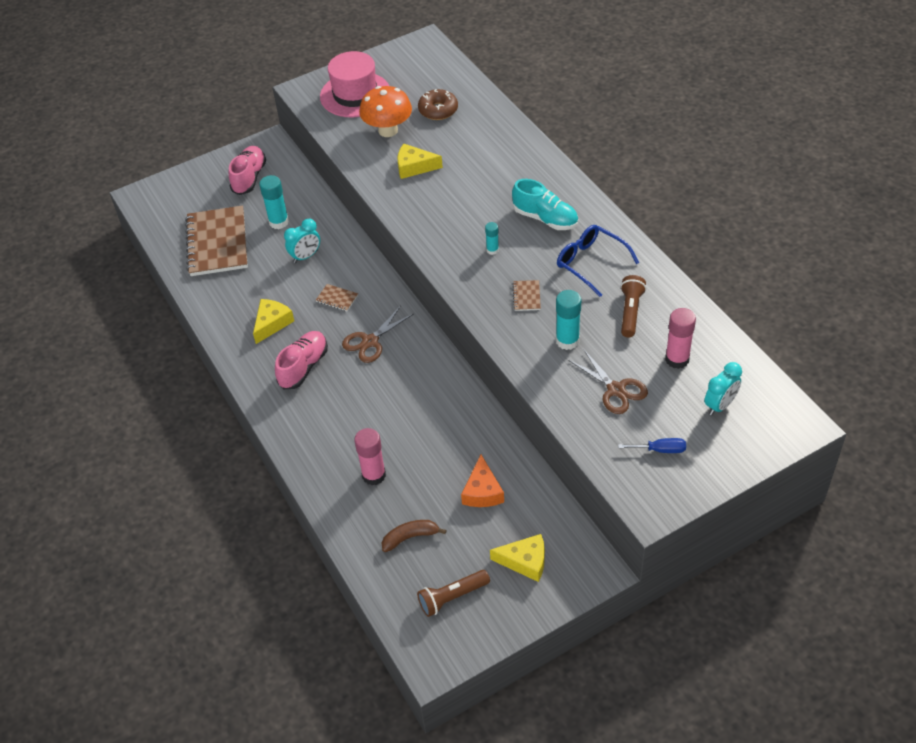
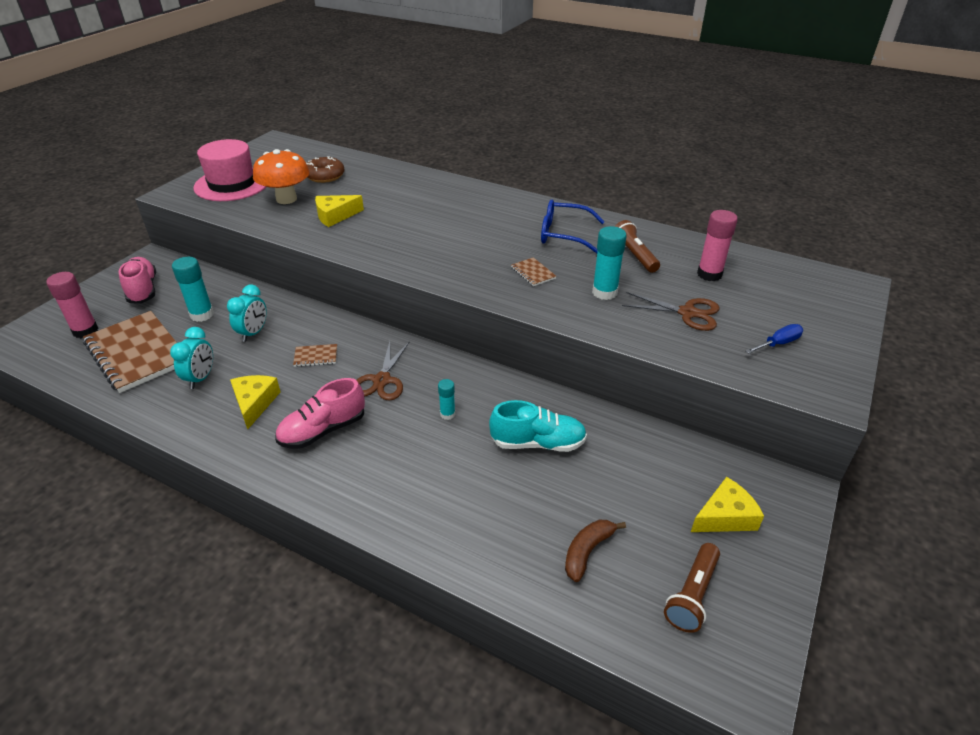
camera: 35 degrees left, 10 degrees down
pink shoe [275,331,328,389] -> pink shoe turned 120 degrees counterclockwise [275,378,365,449]
pink glue stick [354,428,386,485] -> pink glue stick moved to [46,272,98,338]
orange cheese [461,455,504,507] -> none
turquoise glue stick [485,222,499,255] -> turquoise glue stick moved to [438,379,455,420]
turquoise shoe [512,179,578,230] -> turquoise shoe moved to [489,400,587,452]
turquoise clock [704,362,742,415] -> turquoise clock moved to [170,327,213,389]

